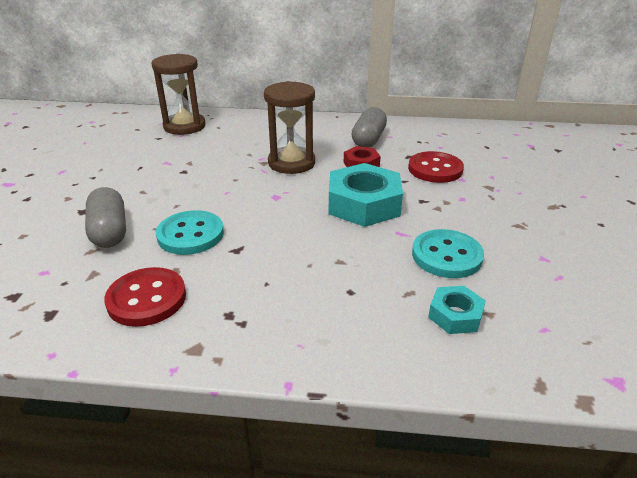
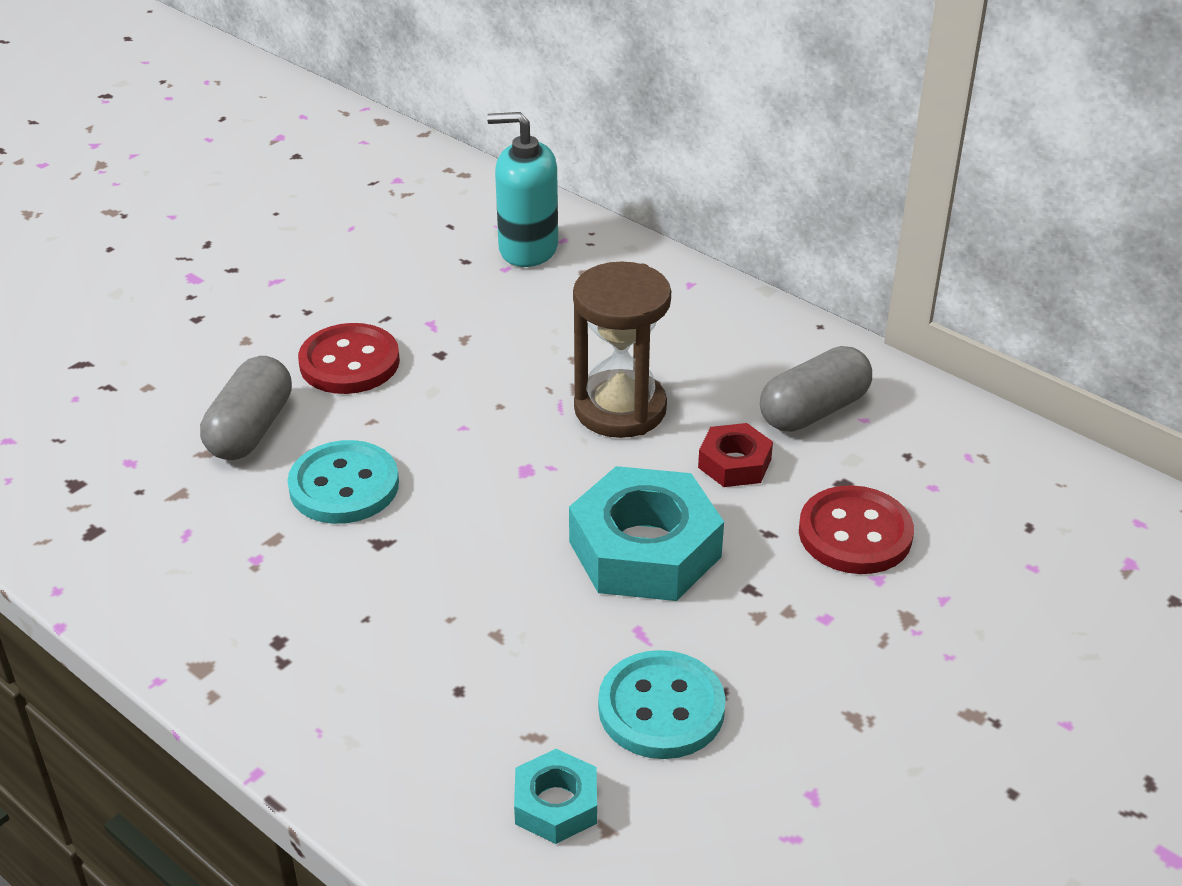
camera: 35 degrees right, 5 degrees up
red button [104,267,186,327] -> red button moved to [298,323,400,394]
brown hourglass [151,54,206,135] -> turquoise soap dispenser [487,112,558,267]

